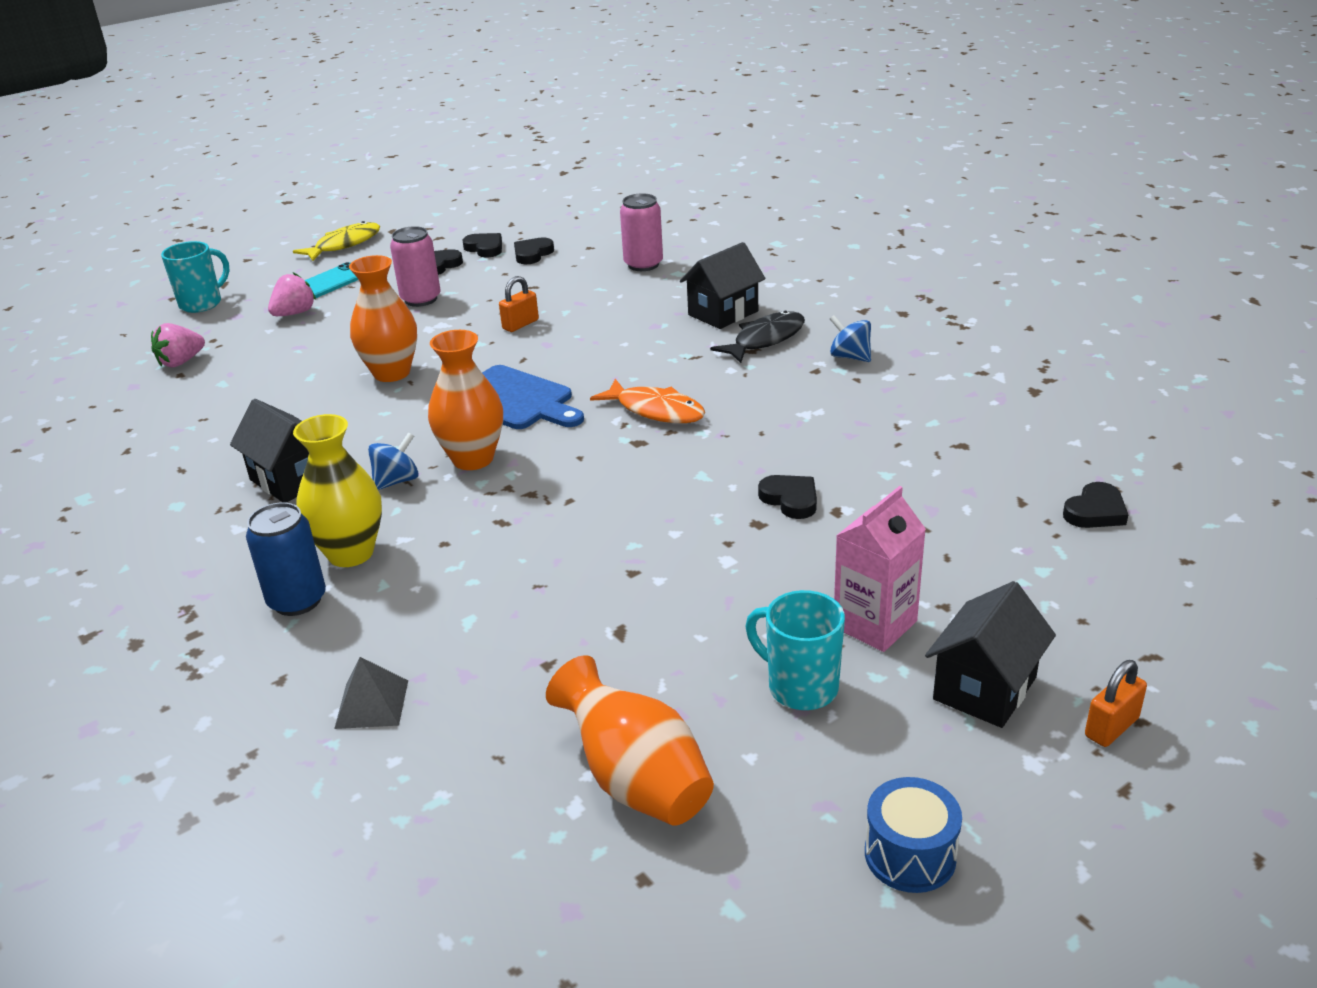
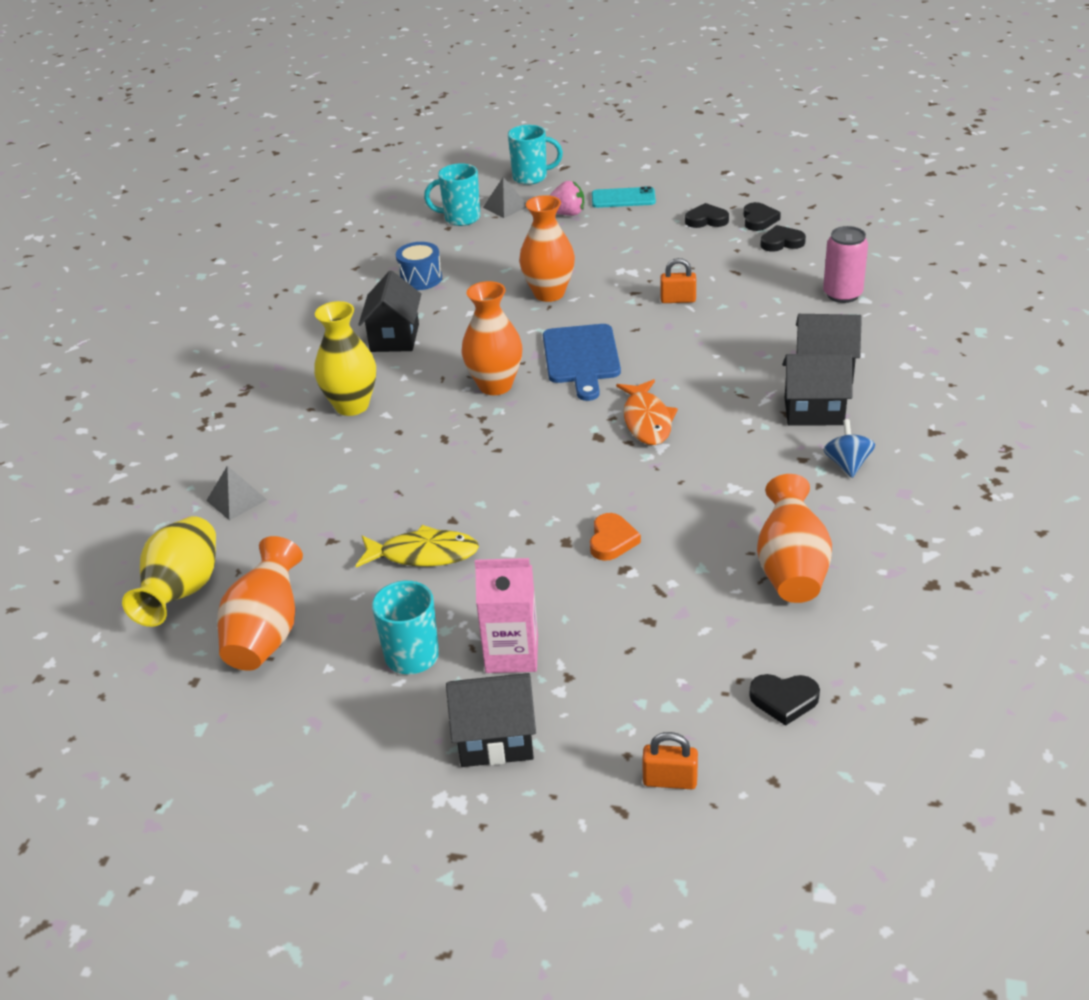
camera: 50 degrees right, 5 degrees up
pink strawberry [151,323,205,368] -> turquoise mug [424,163,480,226]
blue can [246,503,326,616] -> none
yellow fish [293,221,380,261] -> yellow fish moved to [356,525,479,567]
blue spinning top [368,432,419,490] -> none
pink can [390,226,441,307] -> none
black fish [710,311,805,363] -> black house [782,353,853,426]
black heart [758,475,817,519] -> orange heart [590,513,641,561]
blue drum [865,777,962,893] -> blue drum moved to [396,242,442,290]
orange padlock [1085,660,1147,747] -> orange padlock moved to [642,732,698,789]
none -> yellow vase [122,516,216,627]
none -> grey pyramid [483,177,527,218]
none -> orange vase [757,474,832,603]

